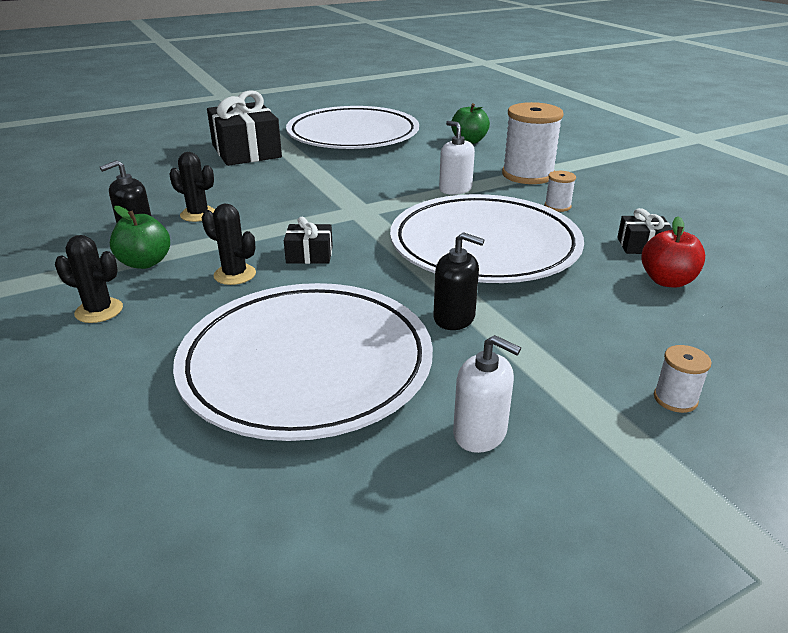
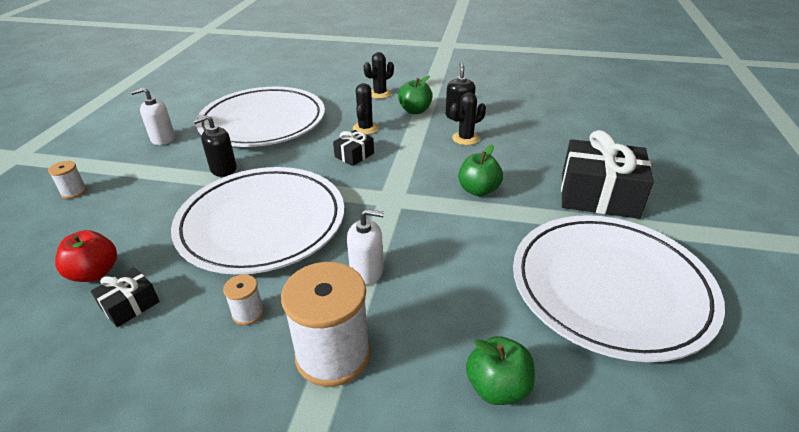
camera: 130 degrees right, 5 degrees up
black cactus [202,204,256,285] -> black cactus turned 60 degrees counterclockwise [353,83,379,135]
none -> green apple [458,144,503,196]

